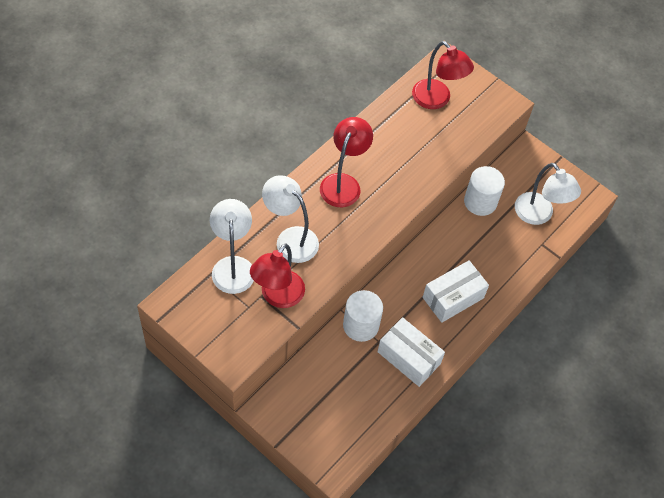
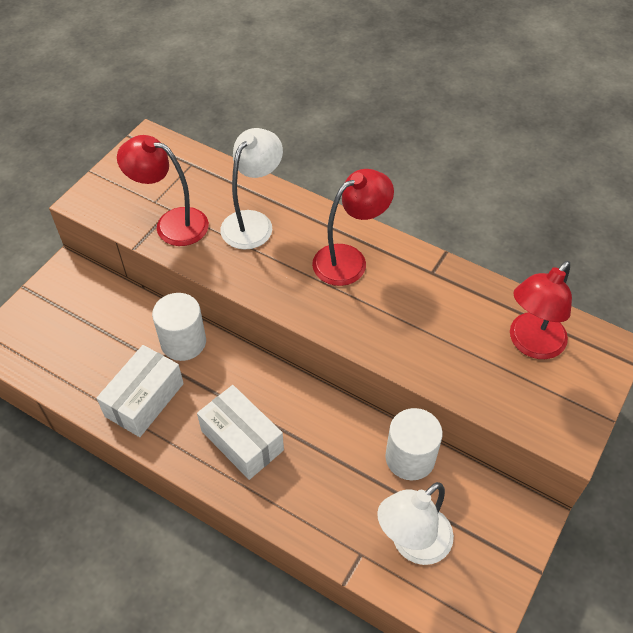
camera: 85 degrees right, 5 degrees down
white lamp [210,199,254,294] -> none
red lamp [320,117,373,207] -> red lamp turned 45 degrees counterclockwise [312,169,394,286]

